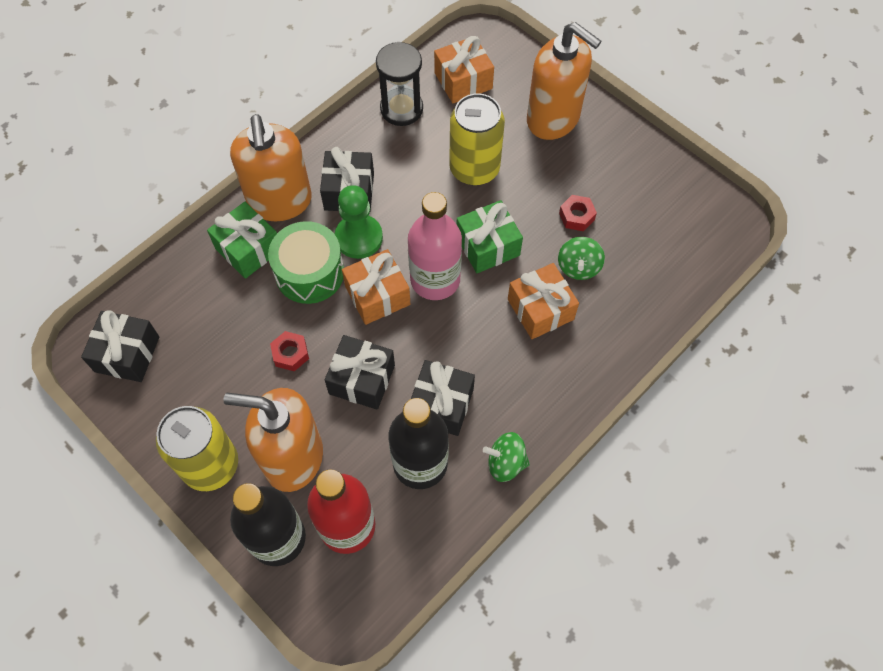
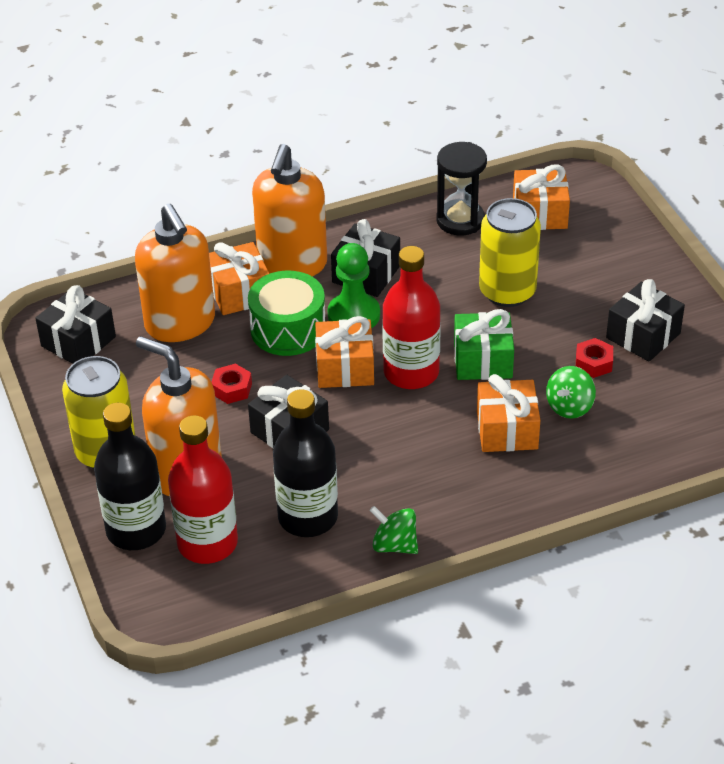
camera: 25 degrees right, 20 degrees down
green gift [207,202,277,279] -> orange gift [209,242,269,315]
pink bottle [408,192,462,300] -> red bottle [382,246,441,389]
black gift [411,360,475,436] -> black gift moved to [606,279,685,362]
orange soap dispenser [527,22,601,140] -> orange soap dispenser moved to [135,204,215,342]

